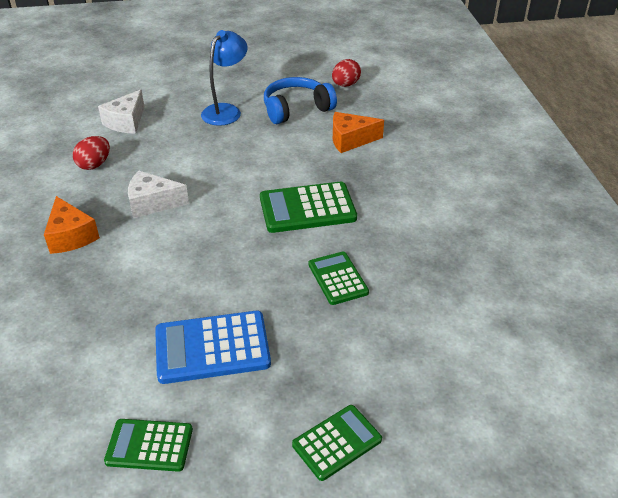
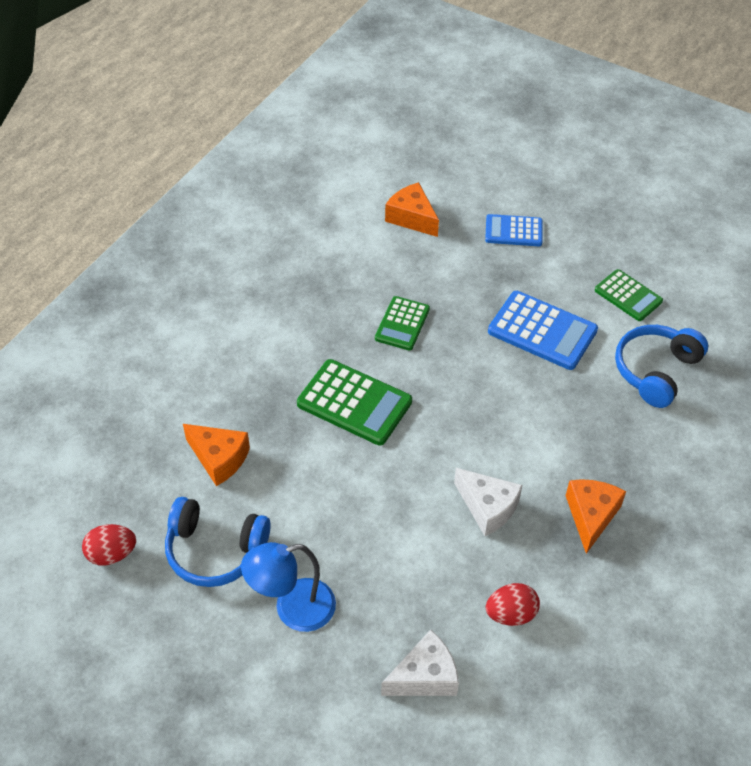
camera: 140 degrees left, 10 degrees up
green calculator [292,405,382,481] -> blue calculator [485,214,542,246]
none -> orange cheese [385,182,439,237]
none -> blue headphones [615,325,708,408]

